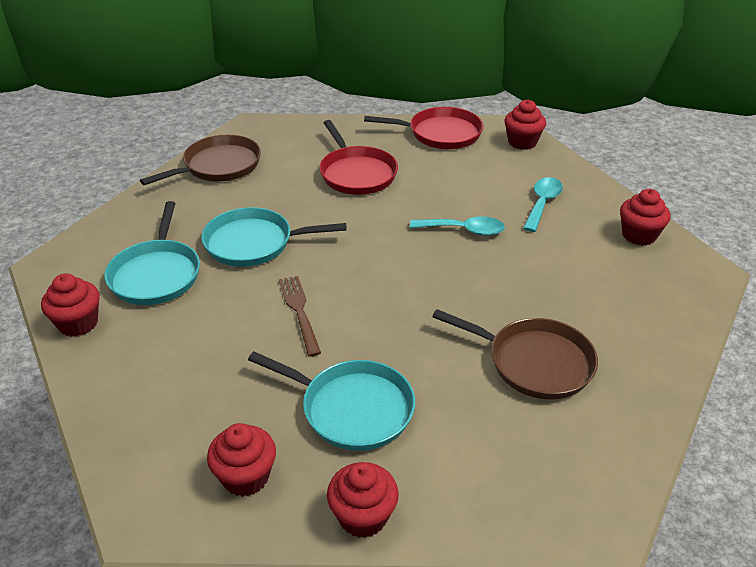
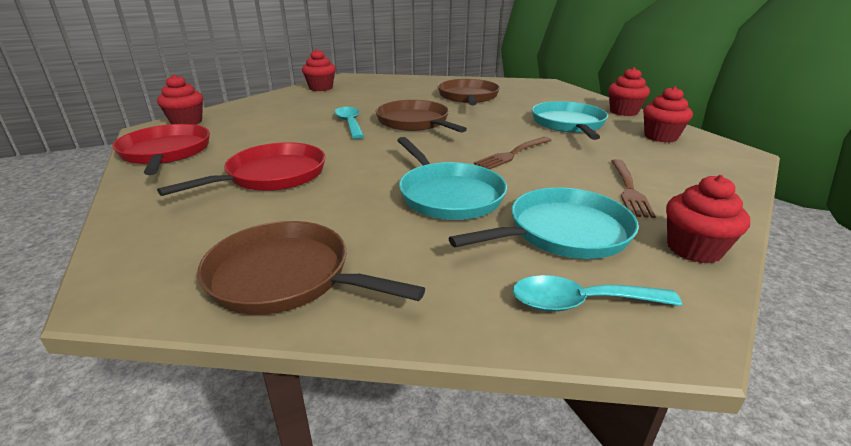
camera: 115 degrees left, 10 degrees down
turquoise spoon [523,177,563,232] -> turquoise spoon moved to [513,275,682,312]
none -> brown pan [375,100,467,133]
none -> brown fork [611,159,656,218]

